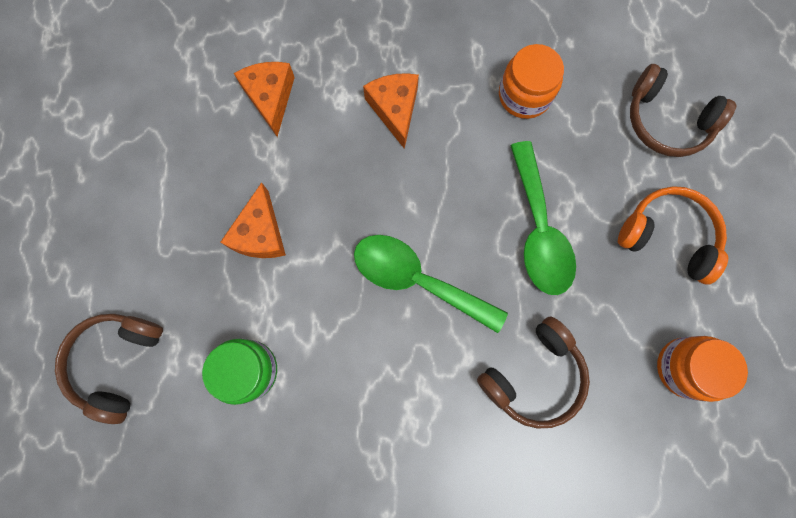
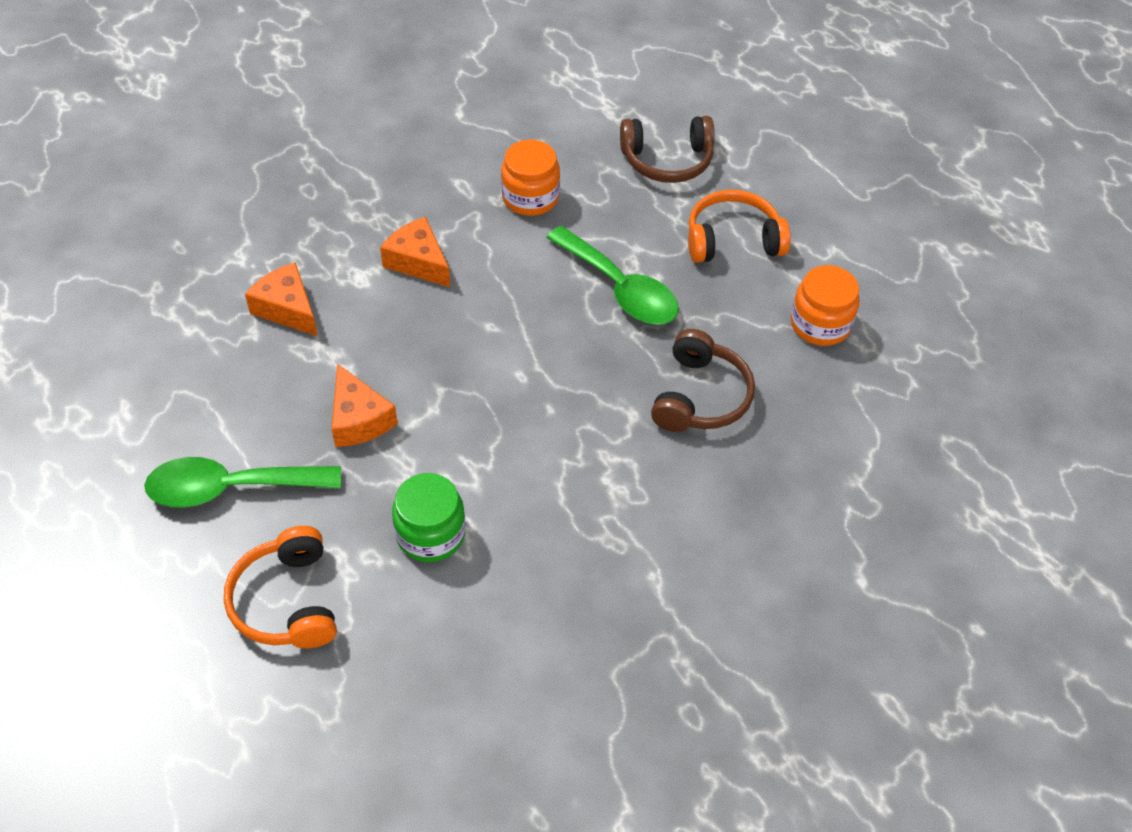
camera: 35 degrees left, 25 degrees down
brown headphones [55,314,163,424] -> orange headphones [224,526,337,648]
green spoon [354,235,508,333] -> green spoon moved to [144,457,341,508]

